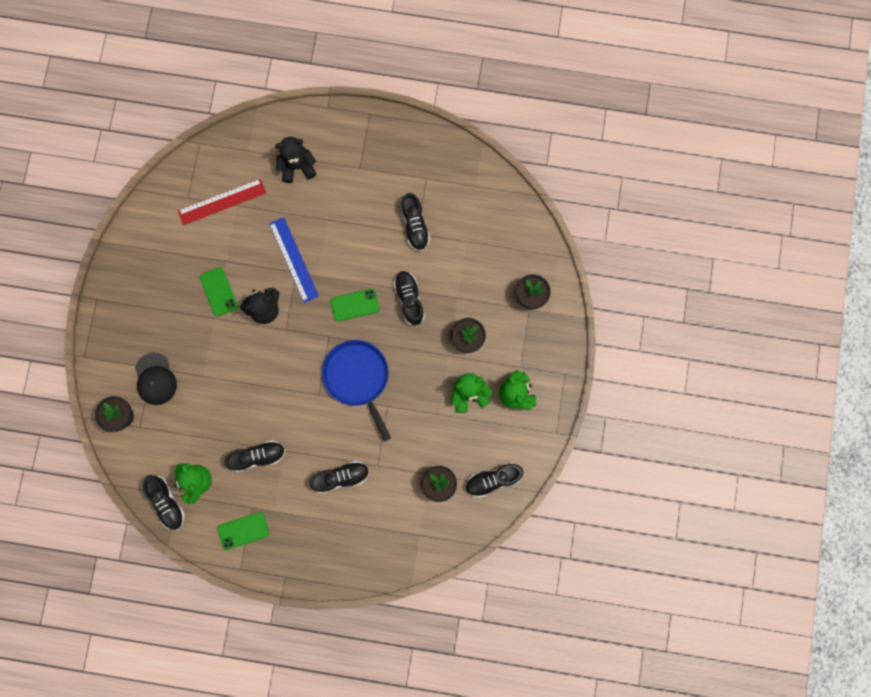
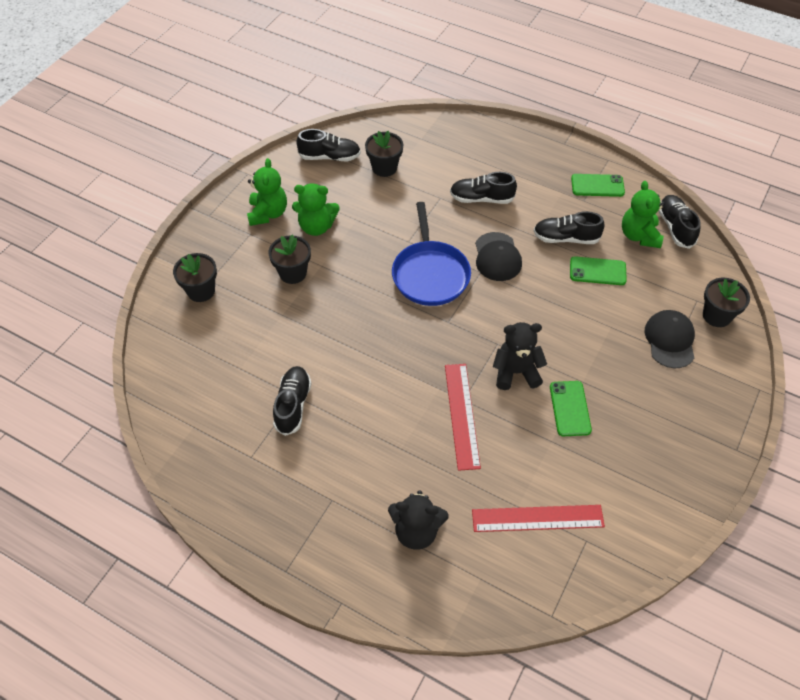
camera: 160 degrees left, 25 degrees down
blue ruler [269,217,319,303] -> red ruler [445,364,481,471]
green phone [330,288,380,322] -> green phone moved to [570,256,627,285]
black shoe [393,271,425,326] -> none
none -> black cap [475,232,522,281]

